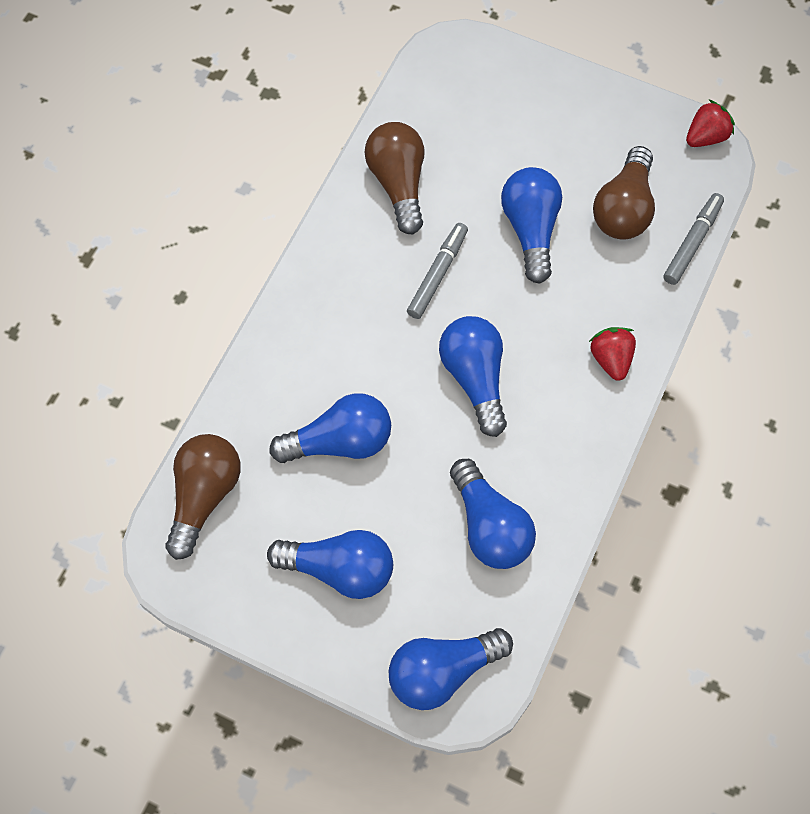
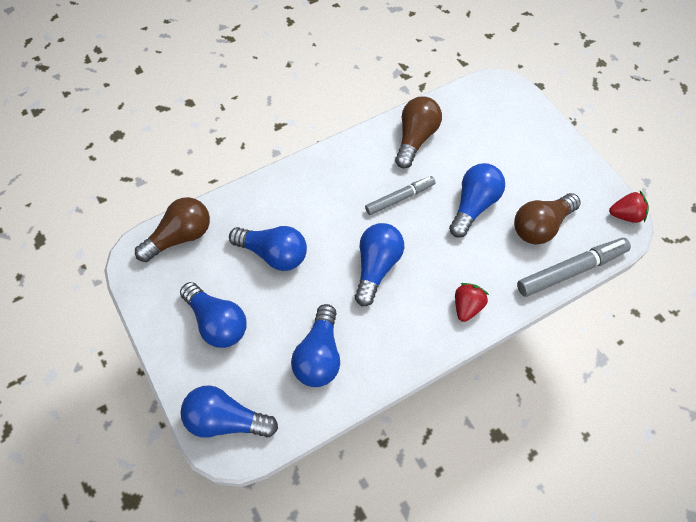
camera: 35 degrees right, 5 degrees down
grey marker [663,193,724,285] -> grey marker [517,238,631,297], size x1.52

